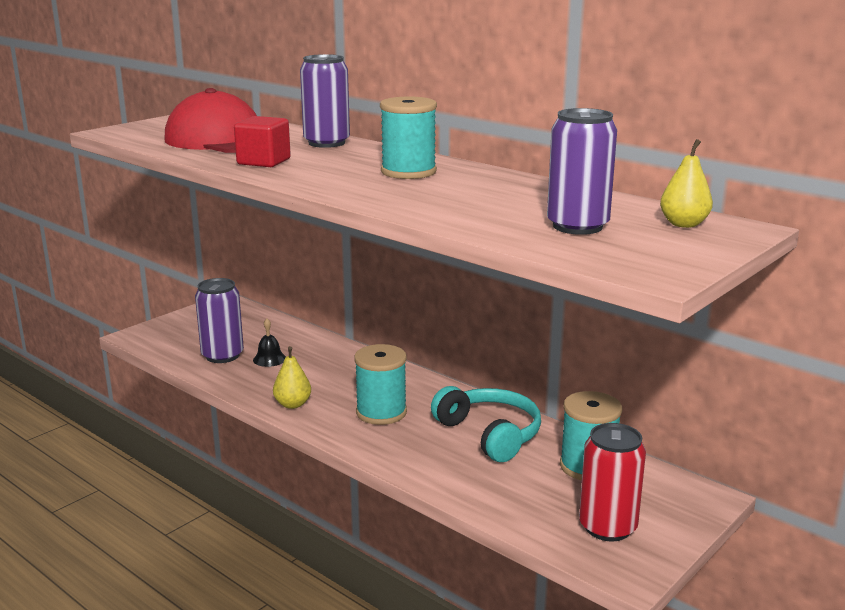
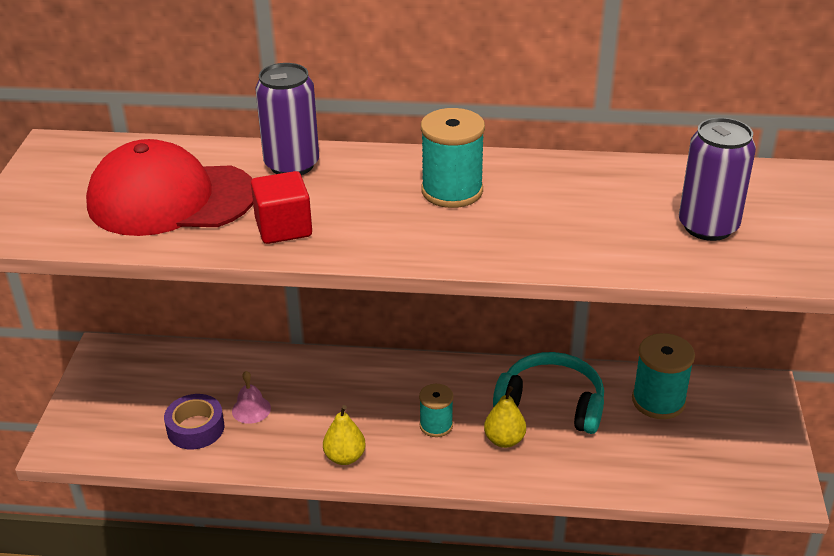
camera: 35 degrees left, 15 degrees up
purple can [195,278,244,363] -> purple tape [164,394,224,449]
black bell [253,319,286,367] -> pink bell [232,371,271,424]
turquoise spool [354,344,407,425] -> turquoise spool [419,384,453,437], size x0.62
red can [579,423,646,542] -> none
yellow pear [660,139,713,228] -> yellow pear moved to [484,386,526,448]

